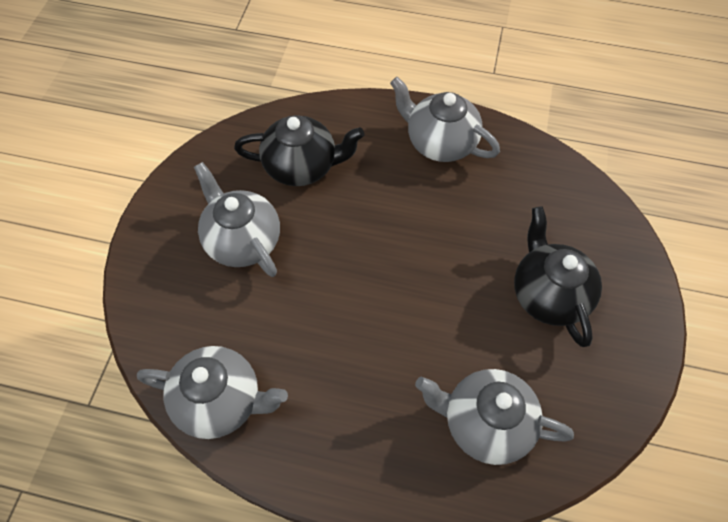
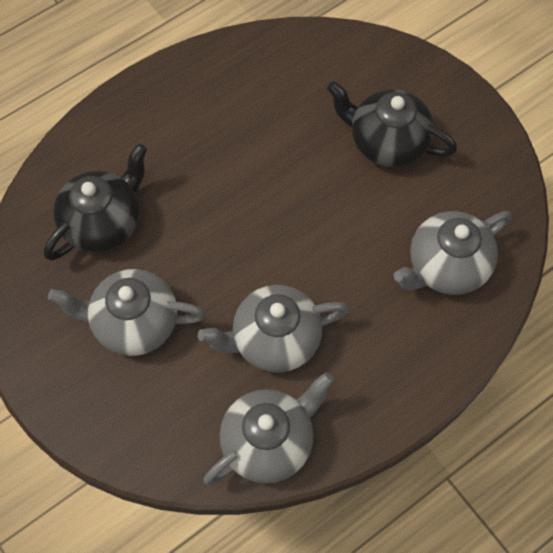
camera: 50 degrees left, 5 degrees up
grey teapot [390,77,500,162] -> grey teapot moved to [198,285,349,373]

